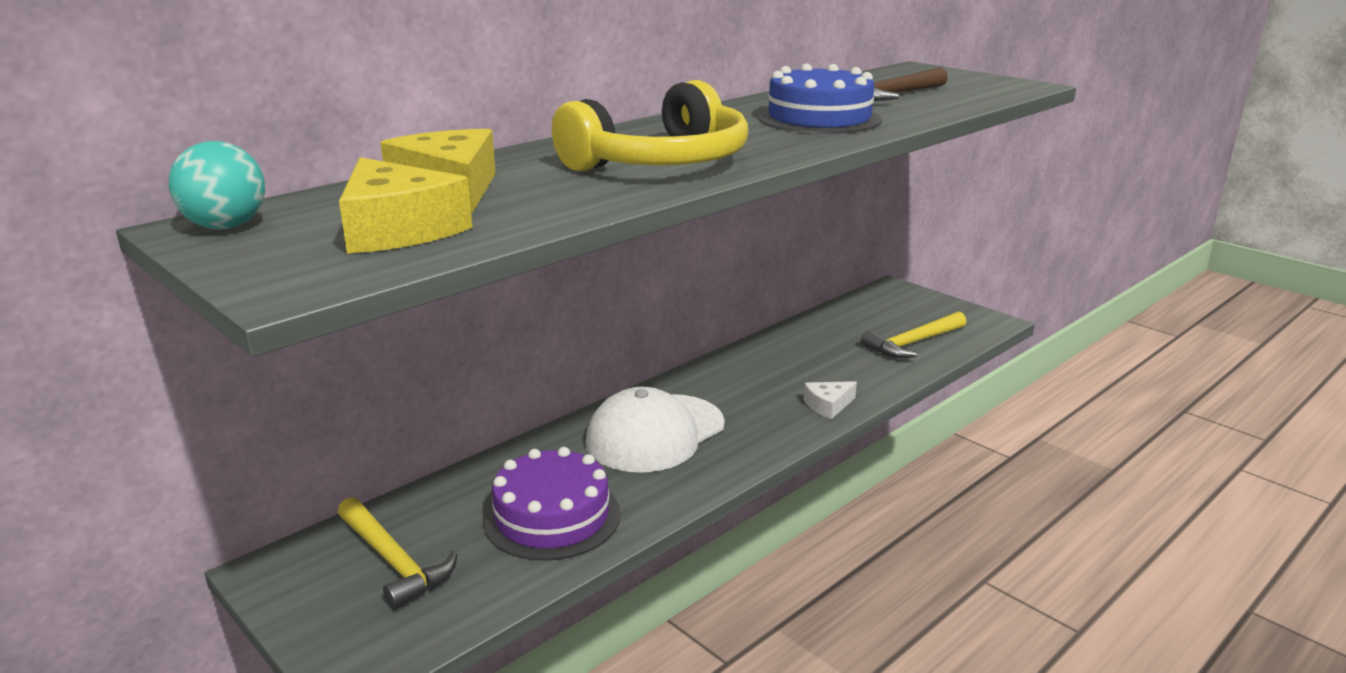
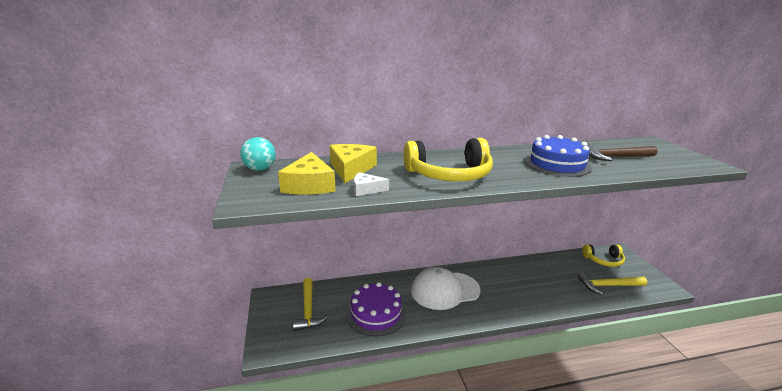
camera: 30 degrees right, 0 degrees up
white cheese [804,381,857,419] -> white cheese moved to [354,172,389,196]
none -> yellow headphones [582,245,625,267]

